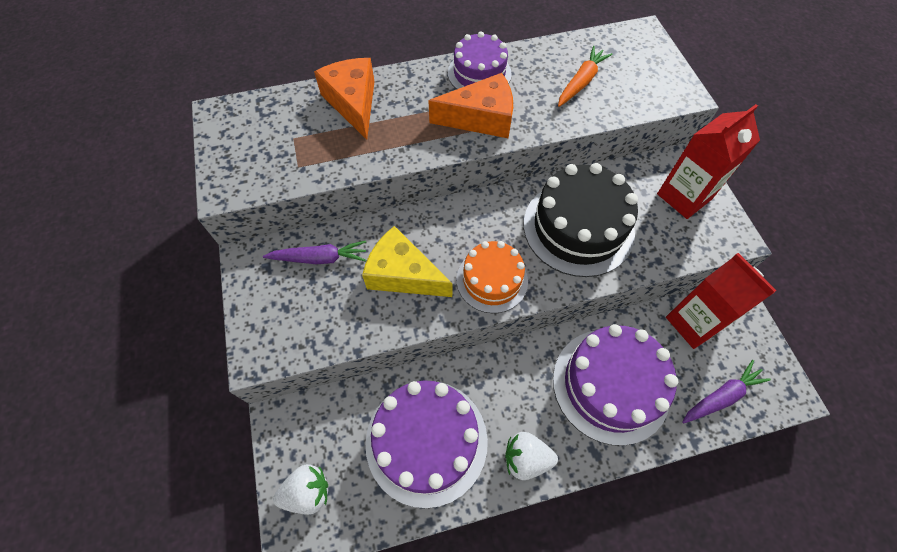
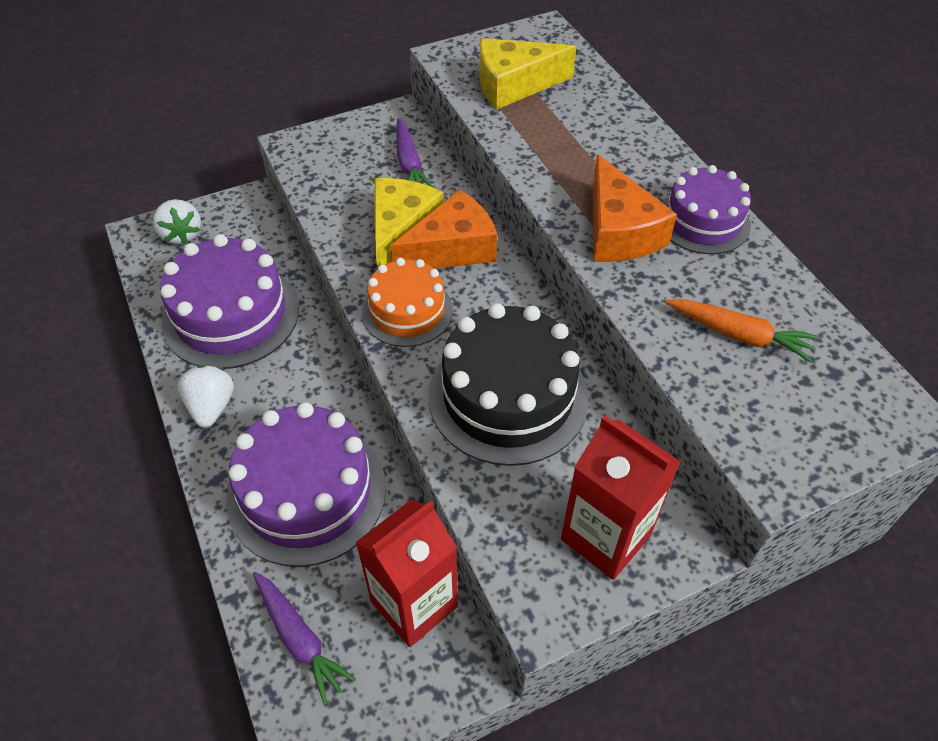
camera: 80 degrees right, 10 degrees down
orange cheese [314,58,375,140] -> orange cheese moved to [391,190,497,269]
none -> yellow cheese [479,38,576,110]

